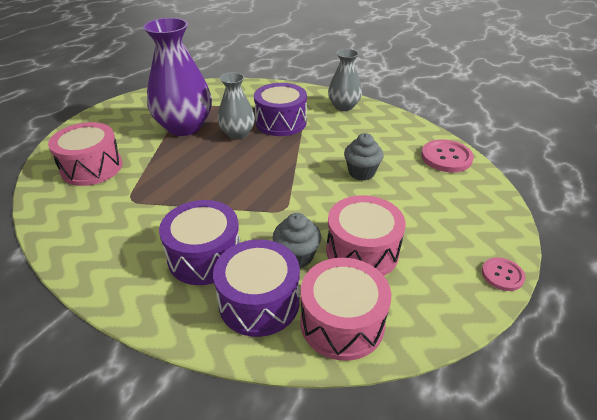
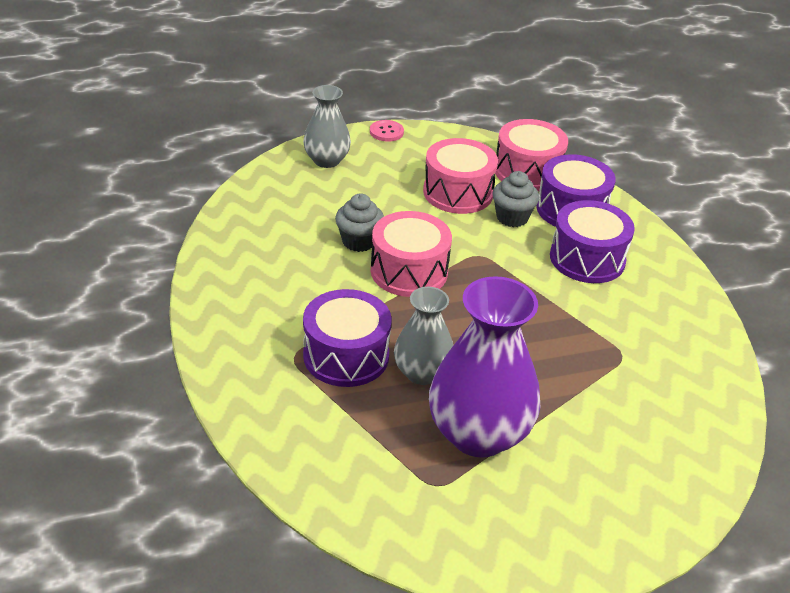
camera: 140 degrees left, 0 degrees up
pink drum [48,122,123,186] -> pink drum moved to [371,211,452,297]
grey vase [328,49,362,111] -> grey vase moved to [303,85,351,168]
pink button [421,139,474,172] -> none

